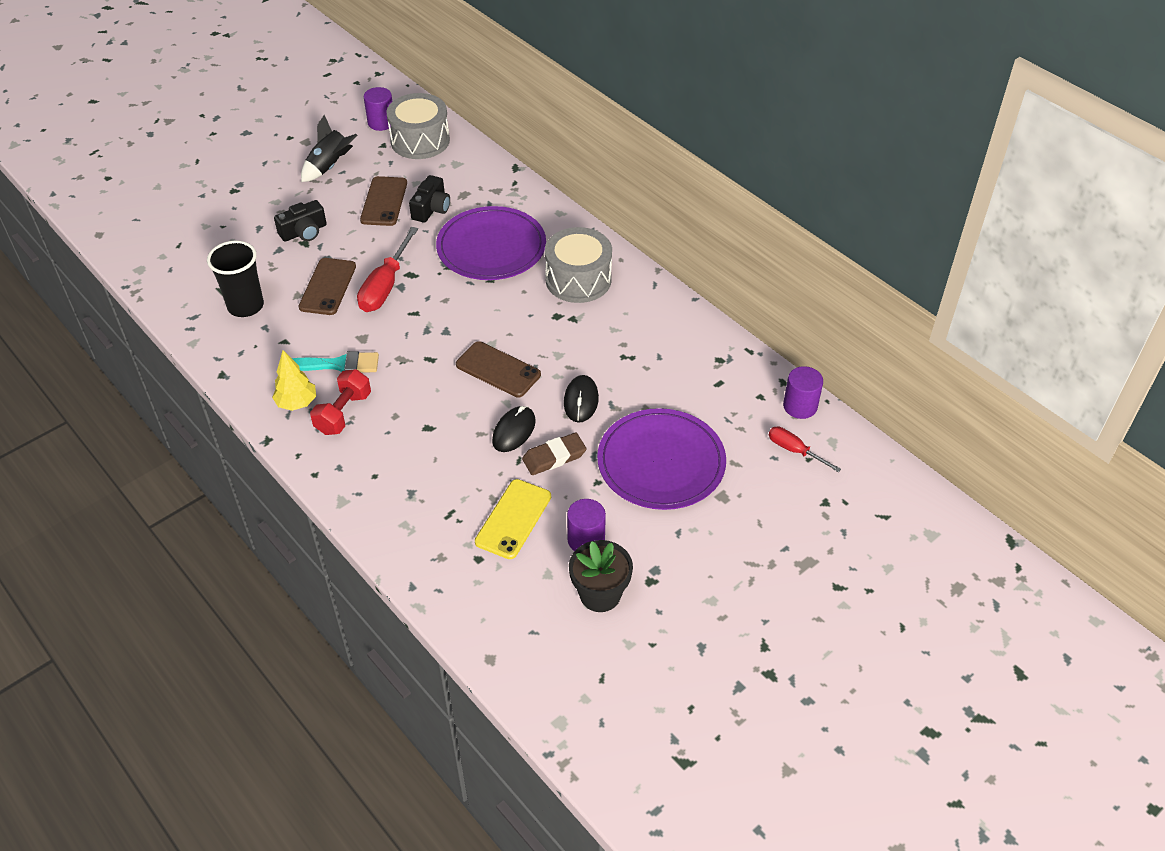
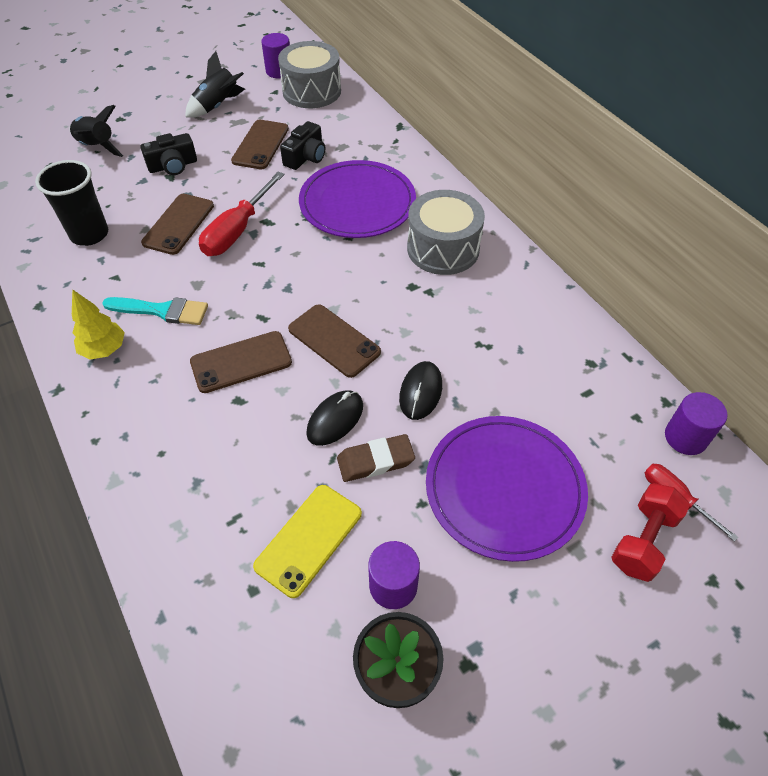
camera: 10 degrees right, 5 degrees up
red dumbbell [310,369,371,435] -> red dumbbell moved to [611,483,690,582]
none -> black rocket [70,105,123,157]
none -> brown phone [190,331,292,393]

